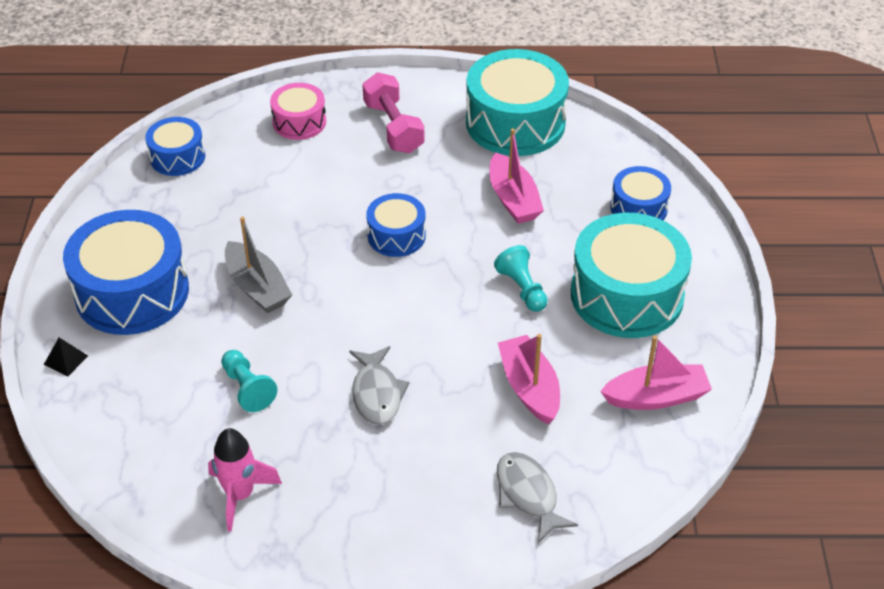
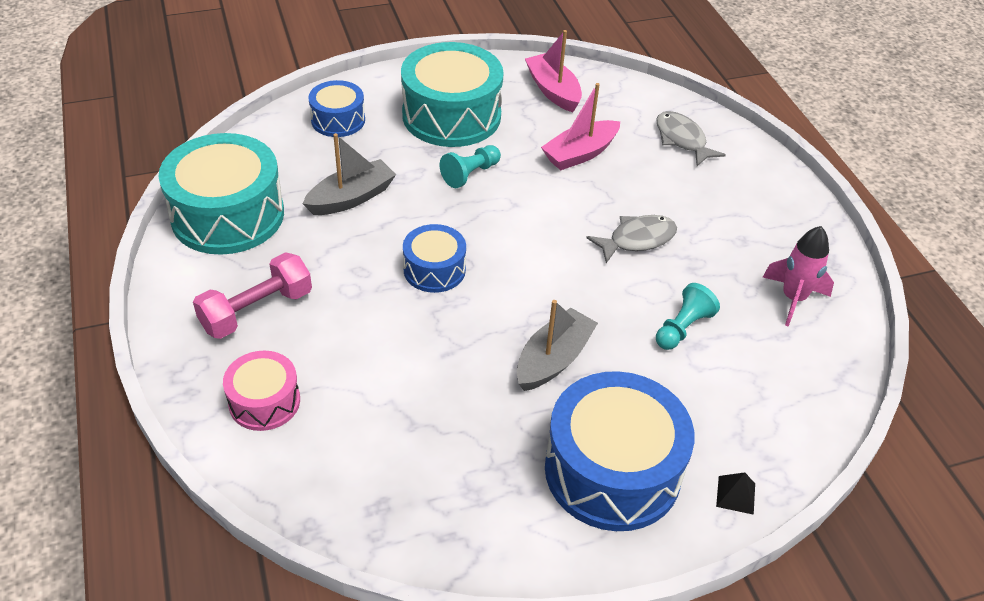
camera: 110 degrees left, 0 degrees up
blue drum [145,117,205,176] -> none
pink boat [489,128,544,224] -> grey boat [303,133,396,215]
grey fish [497,452,578,543] -> grey fish turned 105 degrees clockwise [656,111,726,166]

